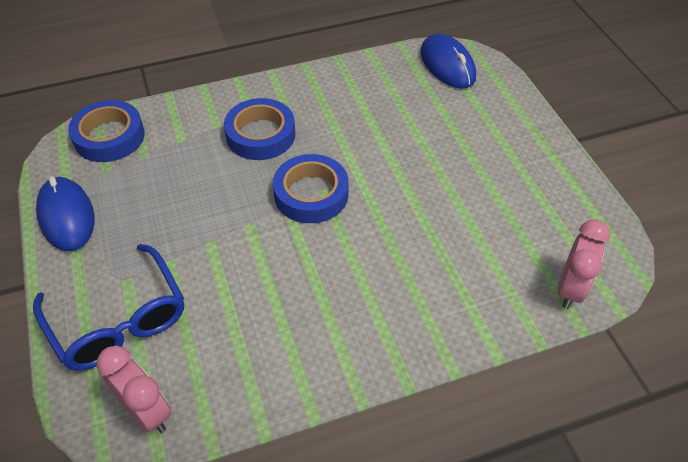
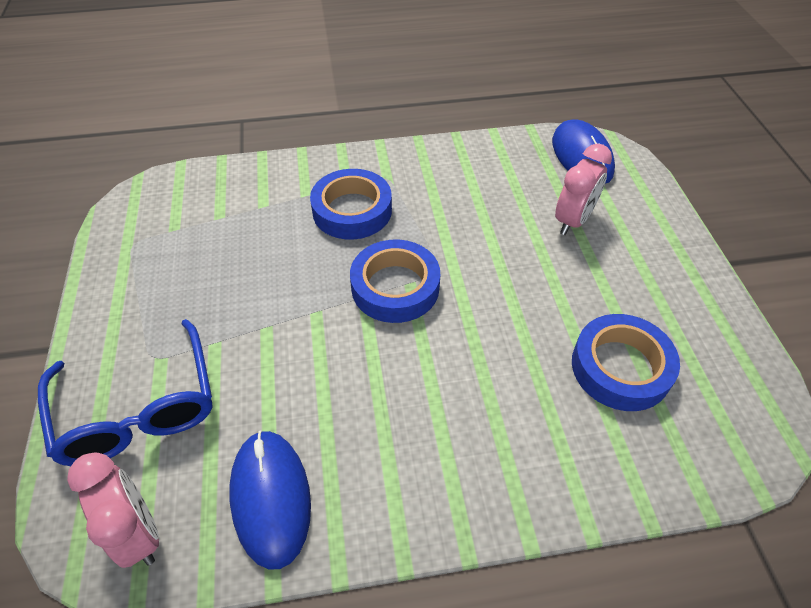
camera: 10 degrees right, 0 degrees up
blue mouse [36,176,95,251] -> blue mouse moved to [229,431,311,570]
blue tape [68,100,145,162] -> blue tape moved to [572,314,680,411]
pink clock [558,219,610,309] -> pink clock moved to [555,144,612,235]

